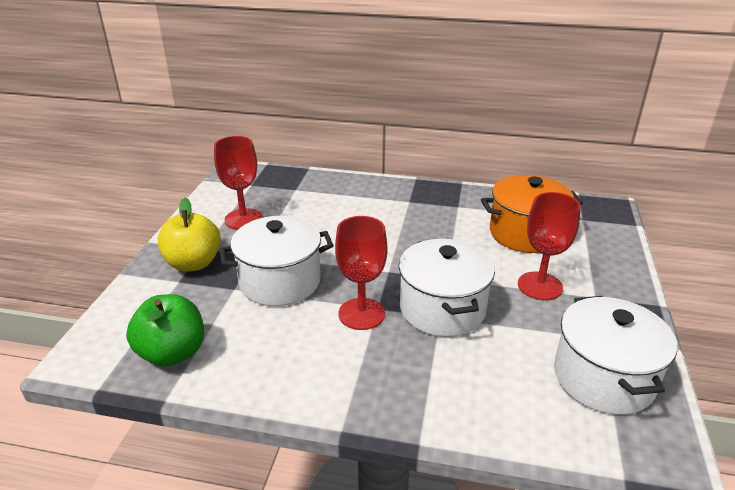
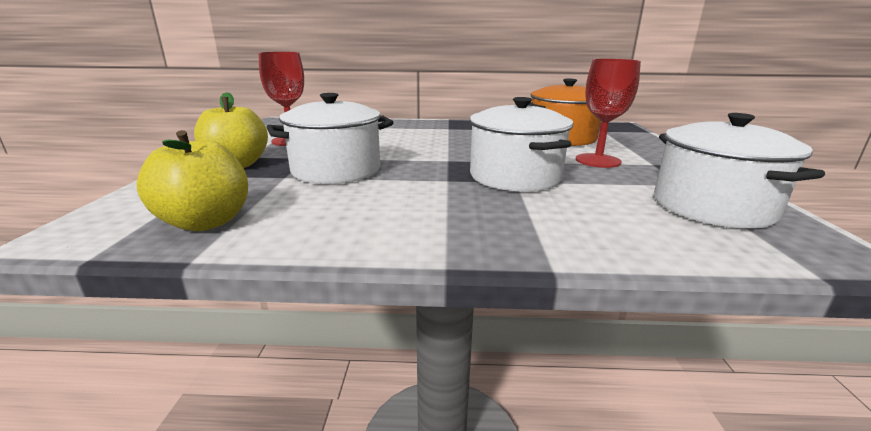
camera: 10 degrees left, 10 degrees down
green apple [126,294,204,367] -> yellow apple [136,130,248,231]
red goblet [335,216,388,330] -> none

